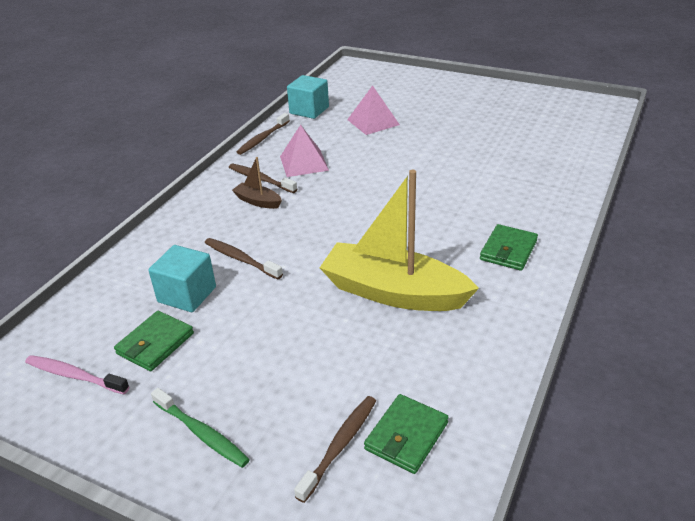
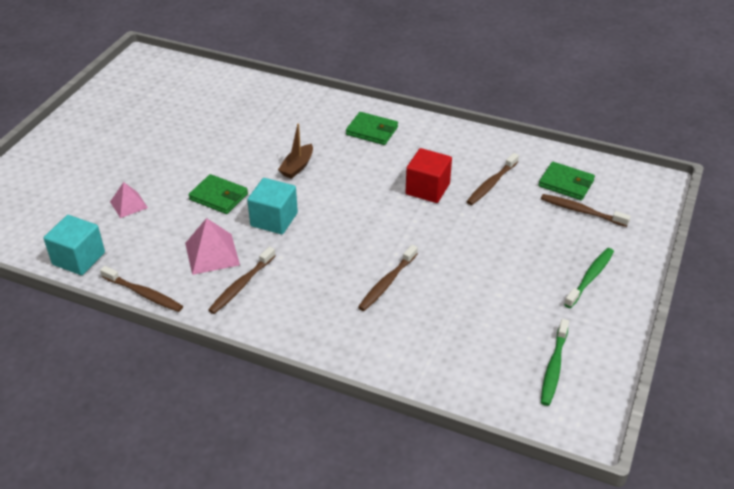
camera: 95 degrees left, 5 degrees up
pink toothbrush [25,355,130,394] -> green toothbrush [541,319,569,406]
green wallet [114,311,194,371] -> green wallet moved to [188,174,248,214]
turquoise cube [148,245,216,312] -> turquoise cube moved to [247,178,298,234]
brown boat [232,157,282,209] -> brown boat moved to [278,124,313,179]
yellow boat [320,170,479,311] -> red cube [406,148,452,203]
pink pyramid [347,85,400,135] -> pink pyramid [110,182,148,218], size x0.65
none -> brown toothbrush [466,153,519,205]

